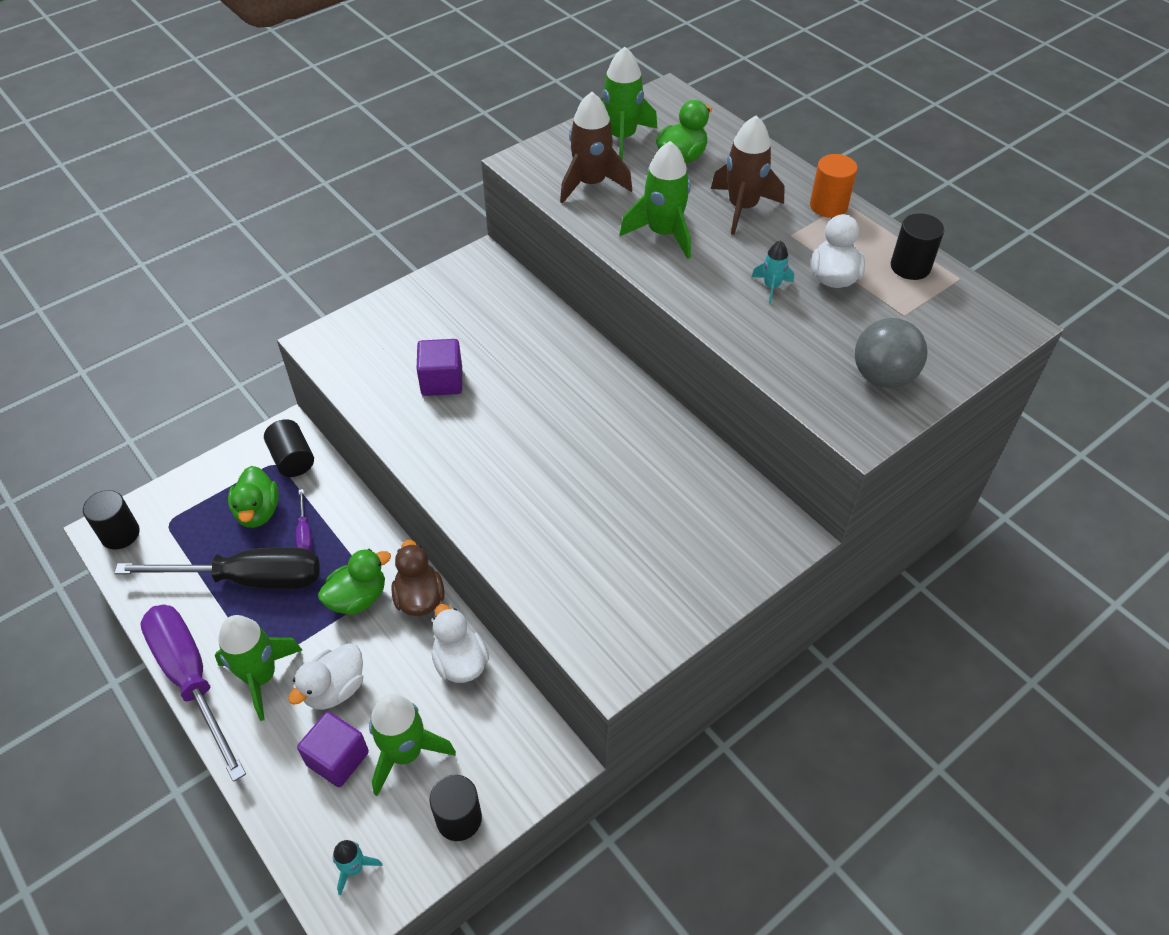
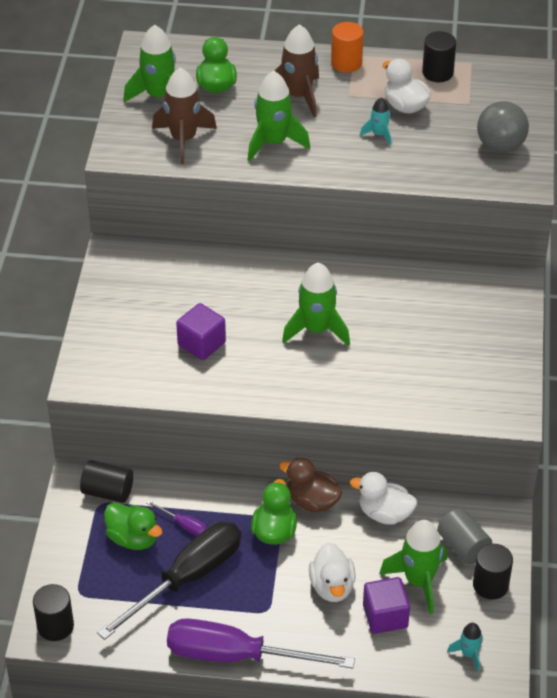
camera: 45 degrees left, 5 degrees down
green rocket [215,615,302,721] -> green rocket moved to [282,263,350,346]
none -> grey cylinder [437,508,492,564]

